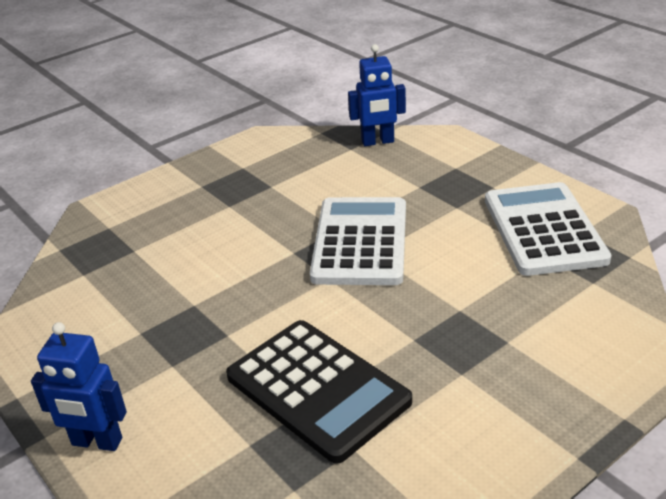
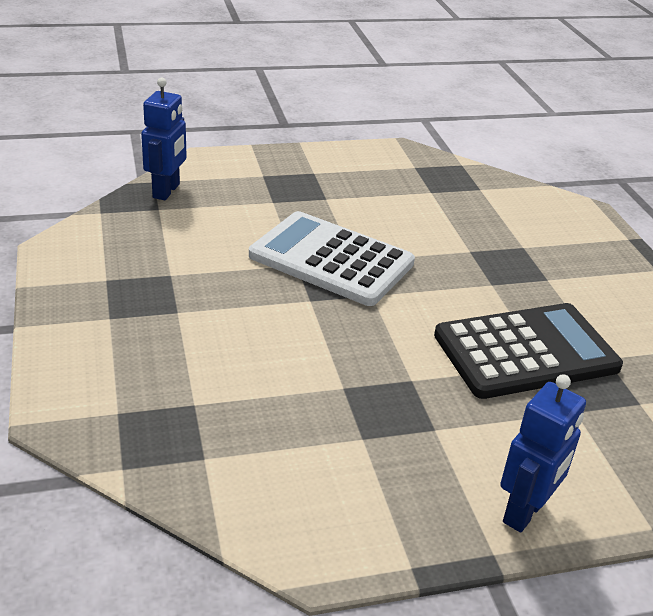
camera: 70 degrees left, 0 degrees up
white calculator [485,182,611,276] -> none

